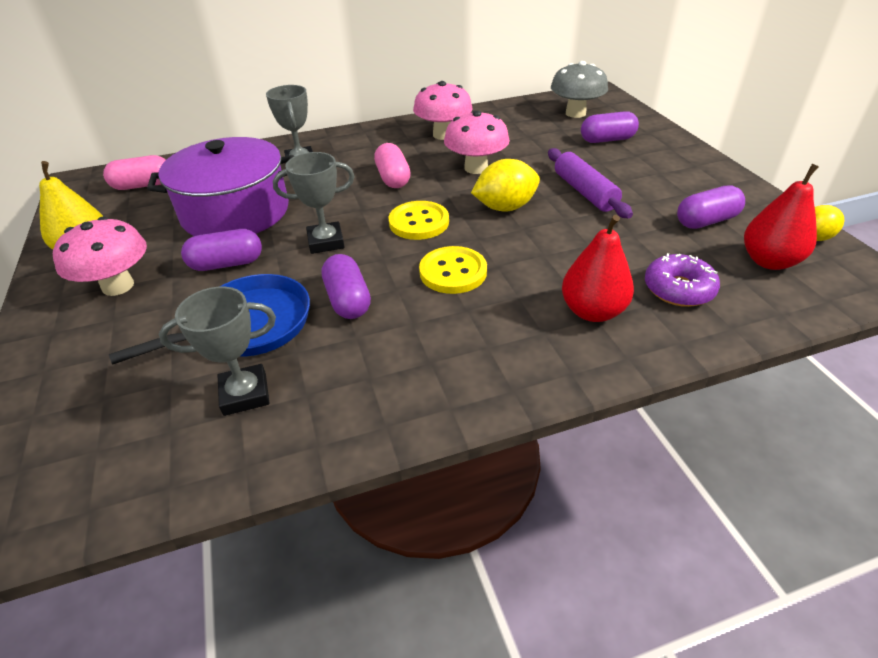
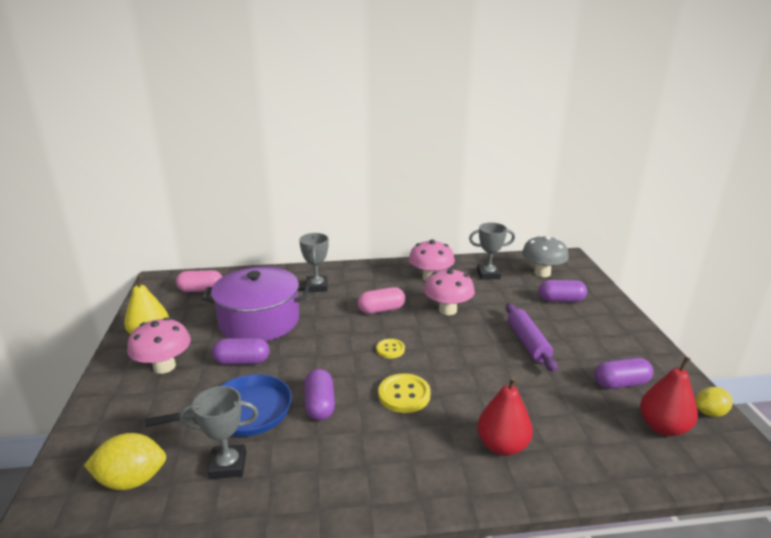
camera: 10 degrees right, 15 degrees down
grey trophy [273,152,355,254] -> grey trophy moved to [469,222,515,280]
pink capsule [374,143,411,188] -> pink capsule turned 75 degrees clockwise [358,287,405,314]
yellow button [388,201,449,240] -> yellow button [376,339,405,358], size x0.61
yellow lemon [471,159,540,212] -> yellow lemon moved to [84,433,166,490]
purple donut [645,253,720,307] -> none

